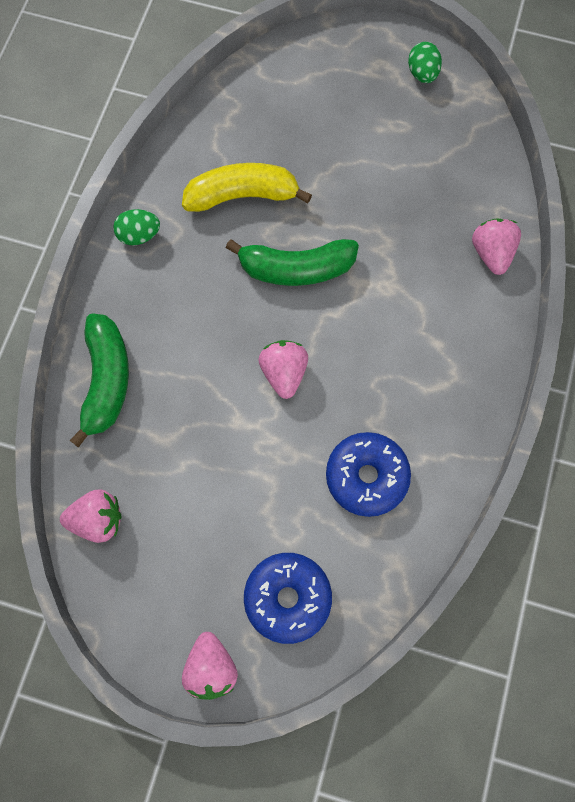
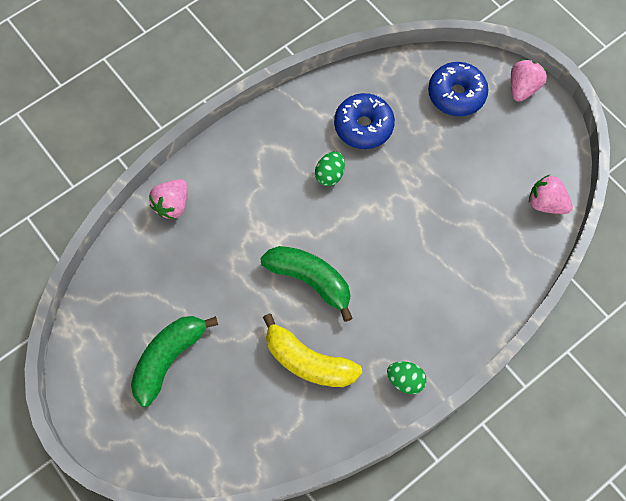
camera: 145 degrees left, 5 degrees down
green banana [69,313,129,447] -> green banana moved to [131,316,218,407]
pink strawberry [258,340,308,399] -> none
green egg [408,42,442,83] -> green egg moved to [315,151,345,186]

